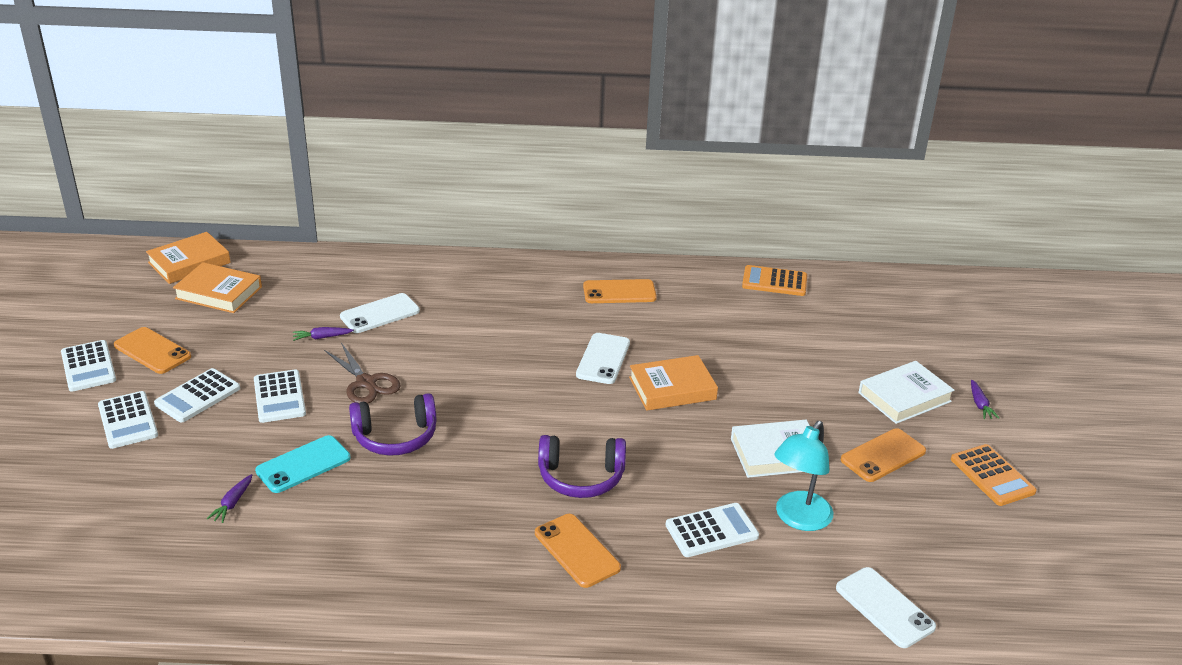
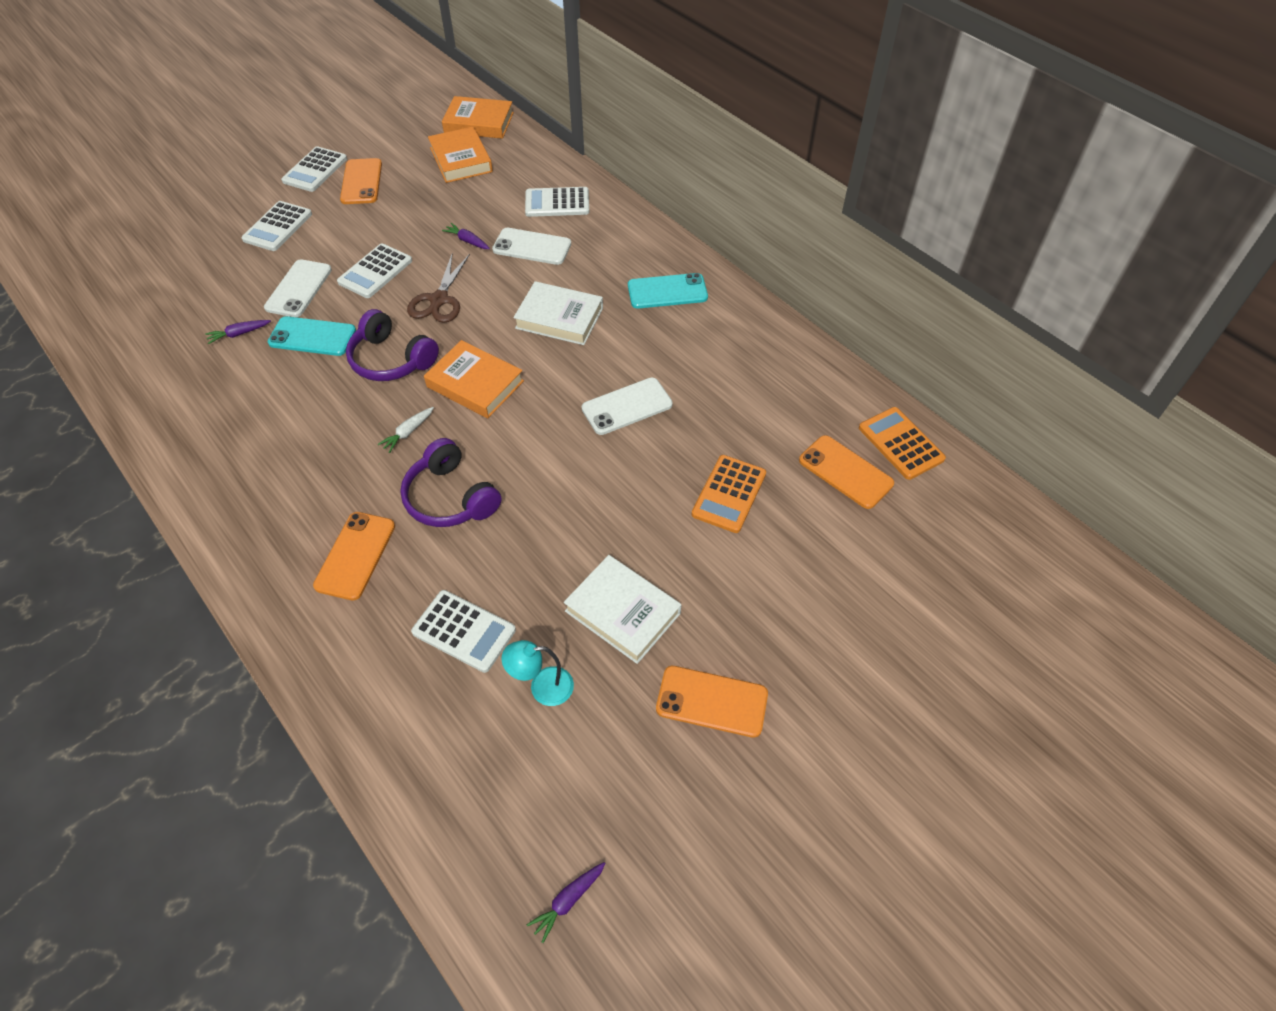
camera: 50 degrees right, 20 degrees up
white calculator [154,368,240,422] -> white calculator moved to [525,187,589,217]
orange phone [583,279,657,303] -> orange phone moved to [799,435,894,509]
orange book [629,355,718,411] -> orange book moved to [424,340,524,418]
turquoise lamp [774,421,834,531] -> turquoise lamp [501,640,574,706], size x0.64
white phone [836,567,936,648] -> white phone moved to [264,259,332,317]
white book [859,361,955,424] -> white book moved to [513,281,603,345]
orange calculator [951,444,1037,506] -> orange calculator moved to [692,455,766,533]
purple carrot [971,380,999,419] -> purple carrot moved to [527,862,606,943]
none -> white carrot [378,407,434,453]
none -> turquoise phone [628,273,708,309]

